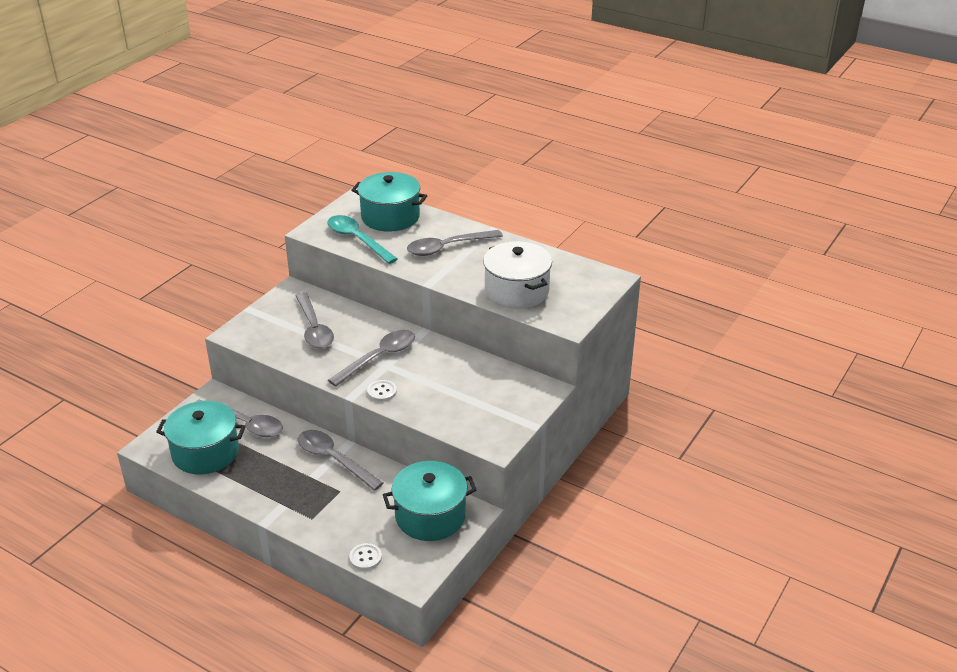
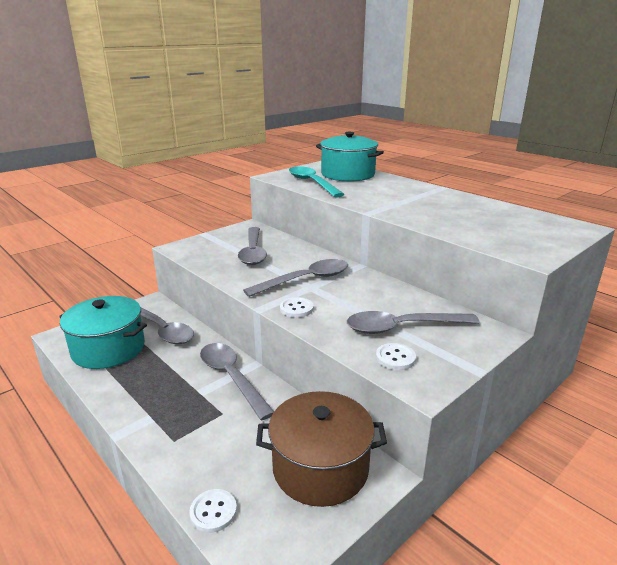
camera: 15 degrees right, 10 degrees down
turquoise pot [383,461,476,541] -> brown pot [256,391,387,507]
grey spoon [407,230,503,256] -> grey spoon moved to [347,311,480,334]
white pot [483,241,552,309] -> none
none -> white button [376,343,416,370]

